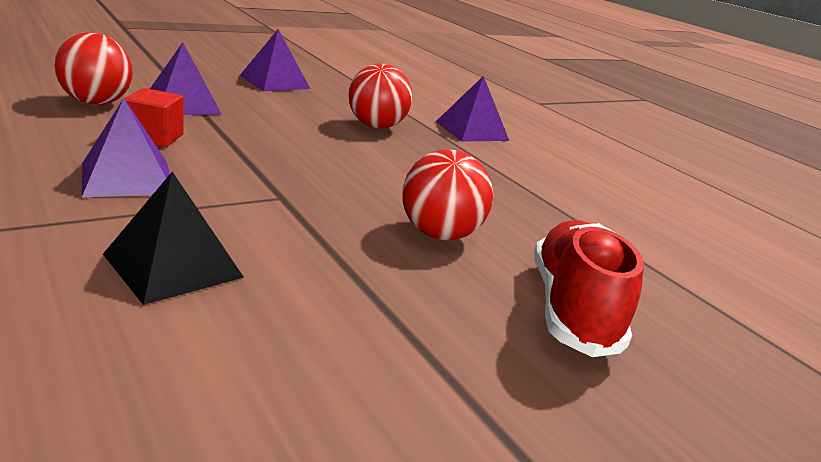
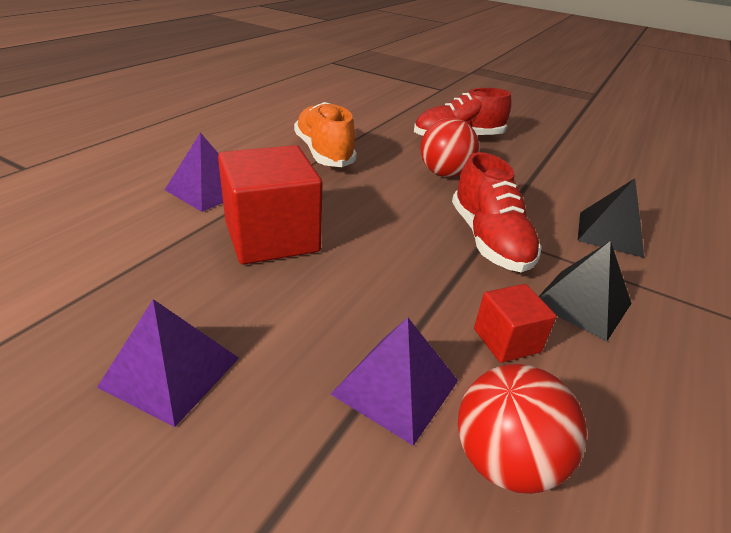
camera: 115 degrees left, 10 degrees up
purple pyramid [82,98,170,197] -> black pyramid [539,241,632,341]
red ball [349,63,413,129] -> red cube [218,145,323,264]
none -> orange shoe [294,102,357,167]
none -> red shoe [452,152,542,272]

